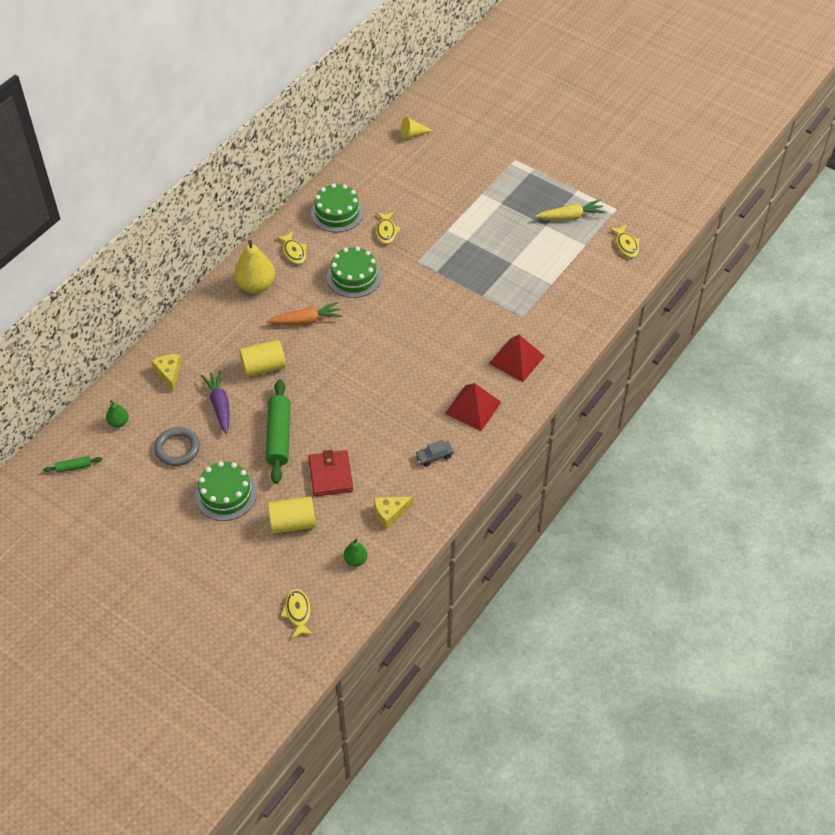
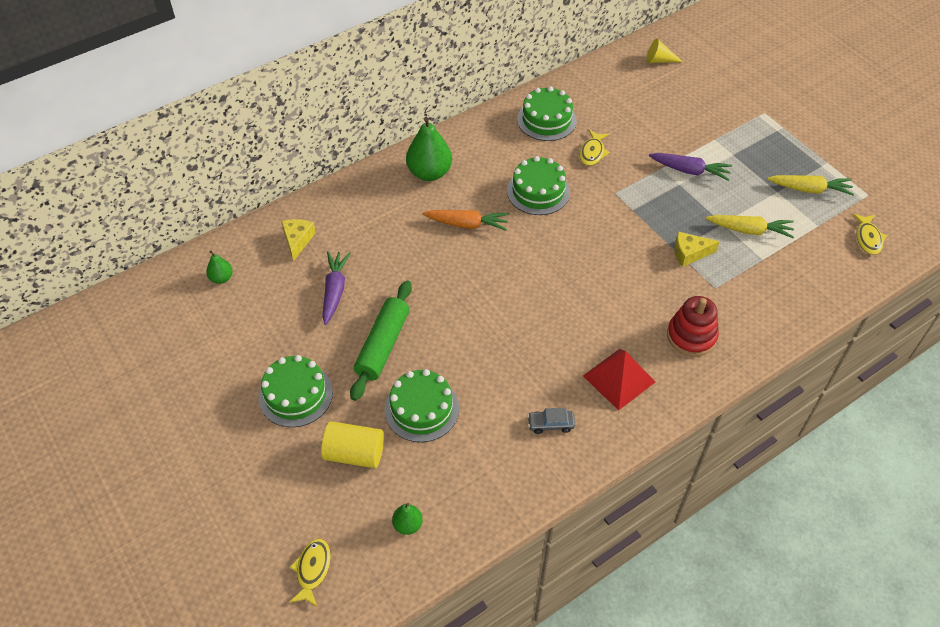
camera: 20 degrees right, 0 degrees up
green rolling pin [43,456,102,473] -> none
grey ring [154,427,200,466] -> none
yellow pear [234,240,275,293] -> green pear [406,117,452,181]
yellow cylinder [239,339,286,377] -> none
yellow fish [276,231,307,264] -> none
red wallet [308,450,353,496] -> green cake [384,369,459,442]
yellow cheese [374,497,413,529] -> yellow cheese moved to [675,231,720,267]
red pyramid [489,335,545,382] -> red stacking toy [667,296,719,356]
none -> purple carrot [649,153,732,181]
none -> yellow carrot [706,215,794,239]

